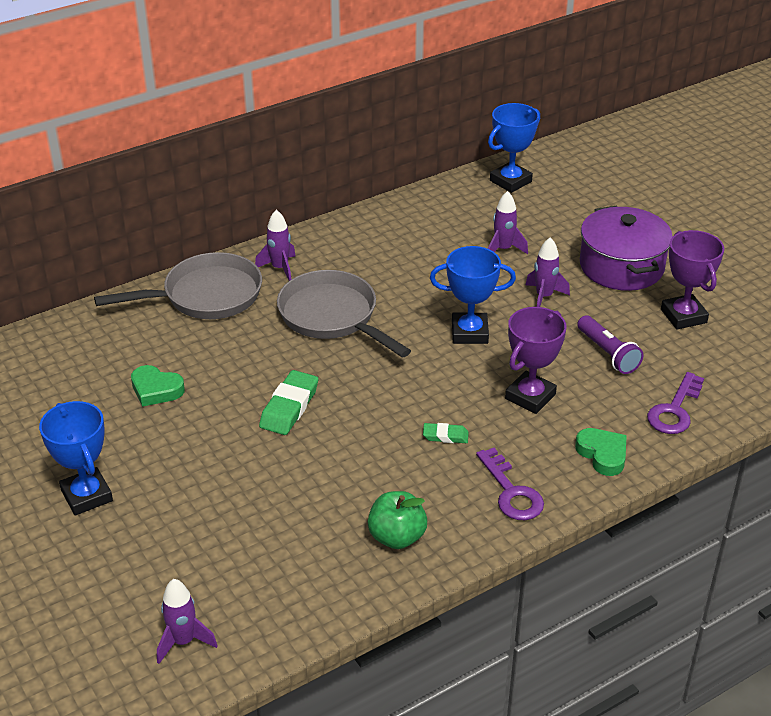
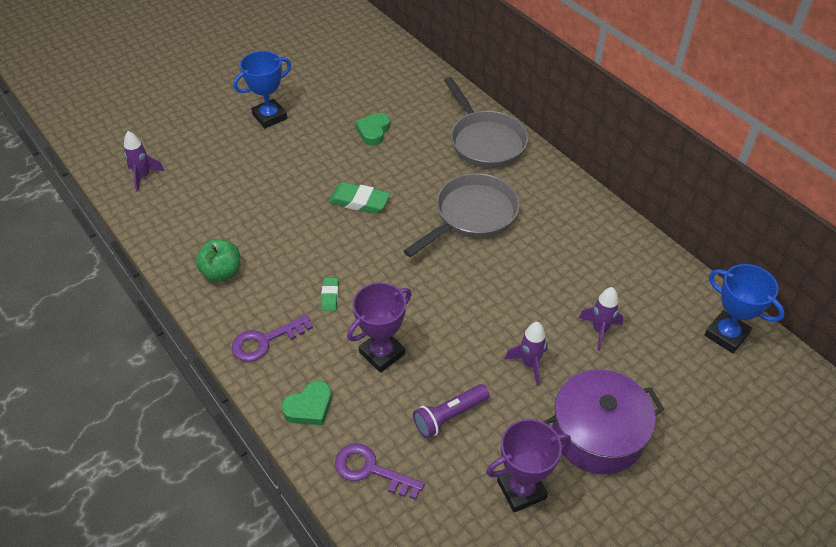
camera: 85 degrees right, 10 degrees up
purple rocket [255,210,296,281] -> none
blue trophy [430,246,516,344] -> none
purple trophy [505,307,566,414] -> purple trophy turned 75 degrees counterclockwise [347,282,412,373]

